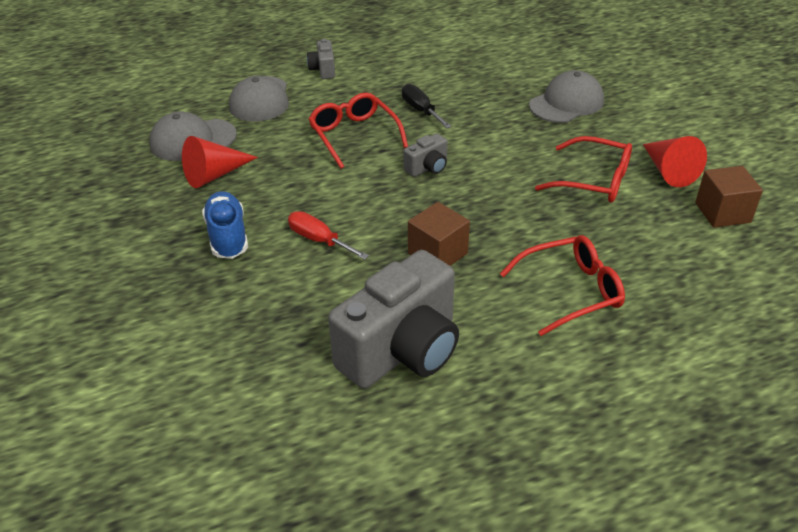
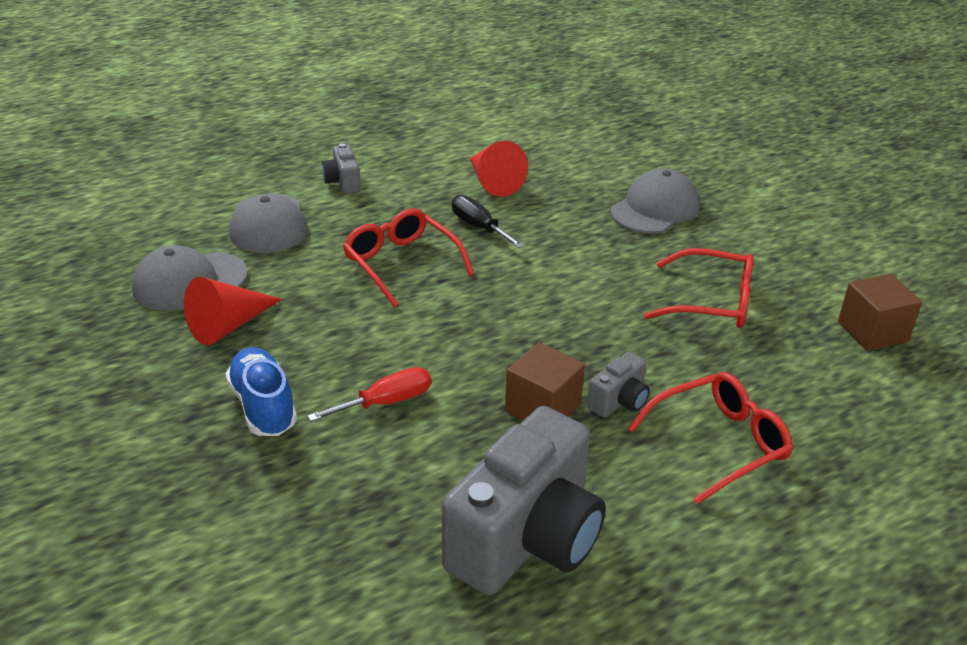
camera: 10 degrees left, 5 degrees down
red screwdriver [288,211,369,260] -> red screwdriver turned 120 degrees clockwise [307,367,431,422]
grey camera [404,134,447,177] -> grey camera moved to [587,352,650,418]
red cone [643,136,707,187] -> red cone moved to [470,141,528,197]

